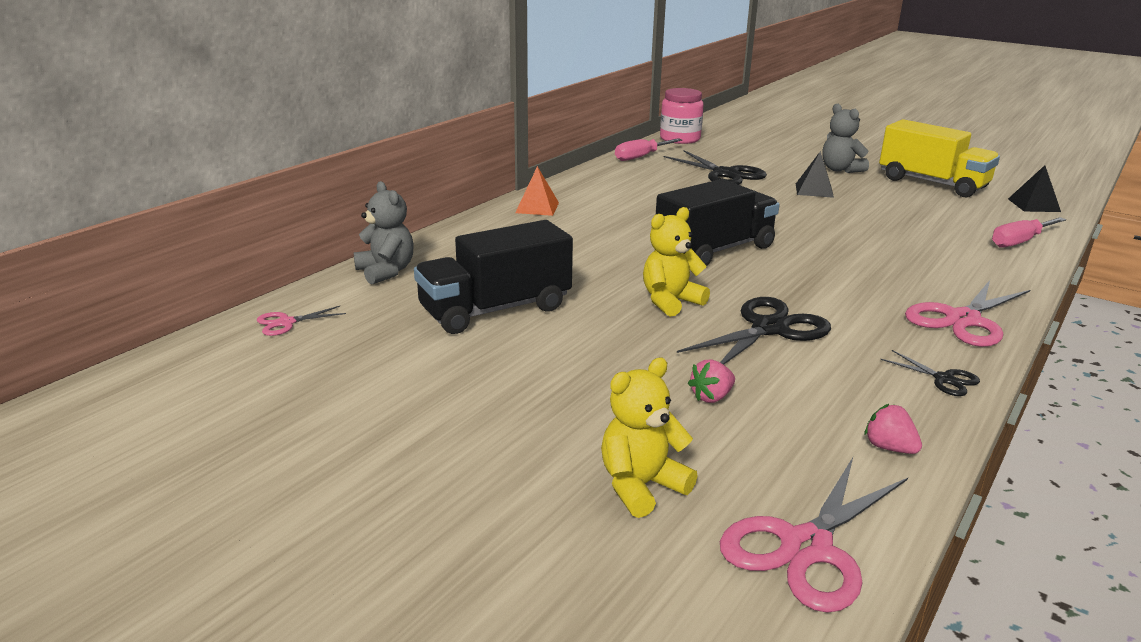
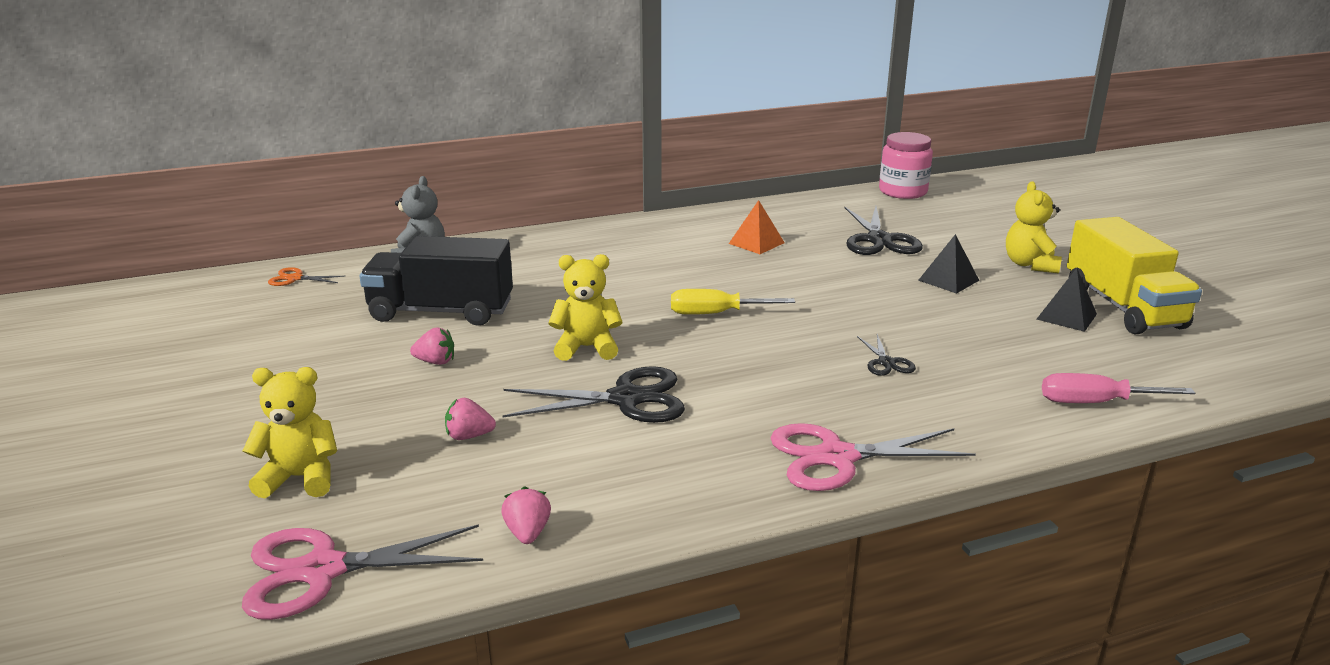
camera: 35 degrees right, 0 degrees up
pink scissors [257,306,346,336] -> orange scissors [268,267,345,286]
orange pyramid [515,166,559,216] -> orange pyramid moved to [729,200,785,254]
pink screwdriver [615,138,682,161] -> none
black truck [656,179,780,266] -> yellow screwdriver [671,289,795,315]
grey teddy bear [822,104,869,173] -> yellow teddy bear [1006,181,1062,273]
black scissors [880,350,980,396] -> black scissors moved to [857,334,916,376]
black pyramid [1008,165,1061,212] -> black pyramid moved to [1037,268,1097,332]
none -> pink strawberry [410,328,454,365]

